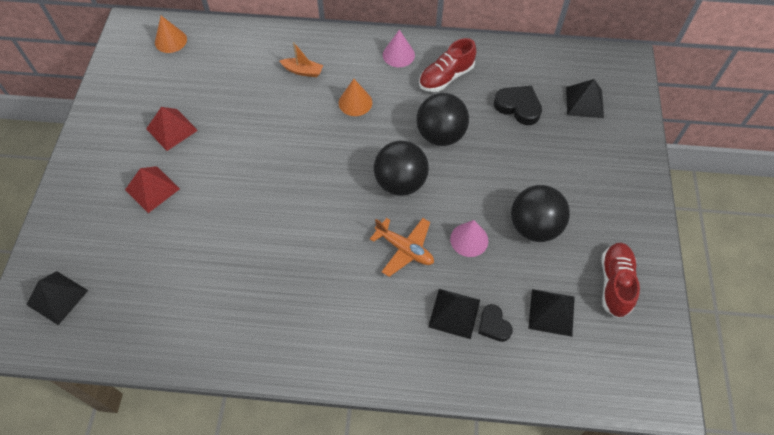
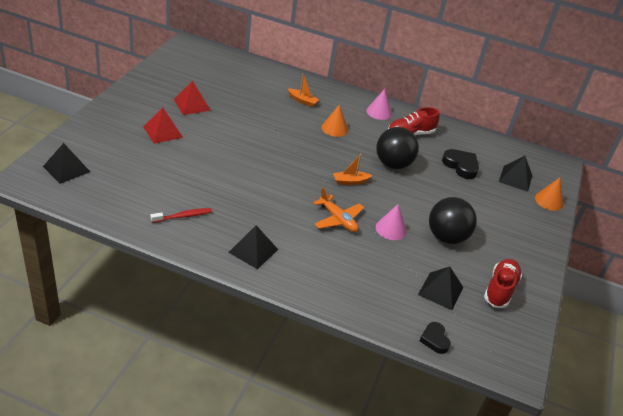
camera: 10 degrees right, 20 degrees down
orange cone [155,16,187,53] -> orange cone moved to [535,178,563,211]
black ball [374,141,429,196] -> orange boat [333,154,373,185]
black pyramid [428,289,480,339] -> black pyramid moved to [228,225,278,269]
black heart [478,304,513,342] -> black heart moved to [420,322,451,354]
none -> red toothbrush [150,208,212,223]

